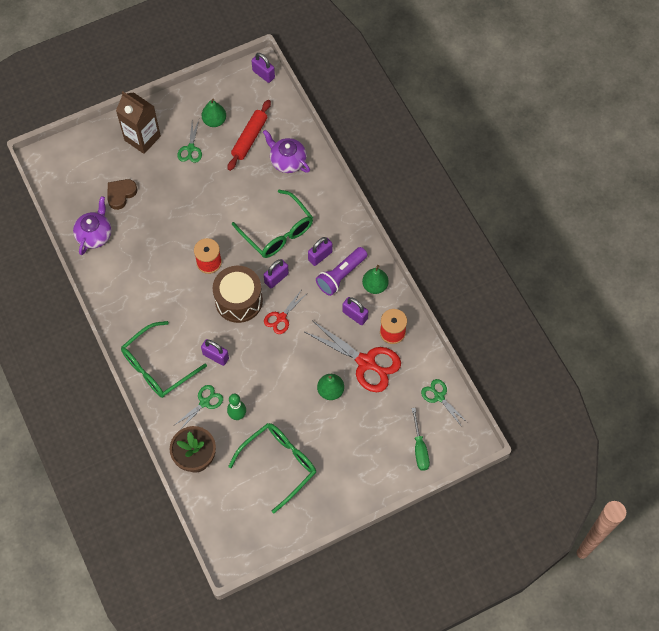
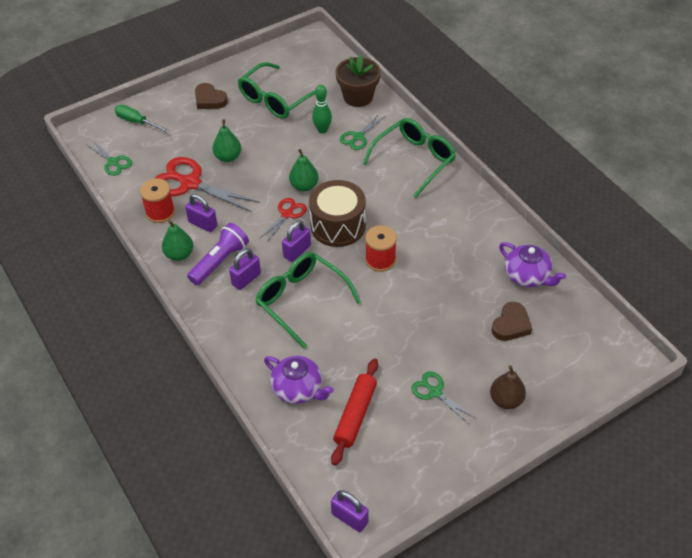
camera: 175 degrees right, 15 degrees down
purple teapot [73,196,111,255] -> purple teapot turned 60 degrees counterclockwise [499,242,566,287]
brown carton [116,91,161,154] -> brown pear [490,365,526,409]
green scissors [177,120,202,163] -> green scissors turned 45 degrees counterclockwise [411,371,475,424]
purple padlock [201,339,229,366] -> none
green pear [202,98,226,127] -> green pear moved to [289,149,319,192]
green screwdriver [412,408,430,471] -> green screwdriver turned 45 degrees counterclockwise [115,105,170,133]
none -> brown heart [195,83,228,109]

